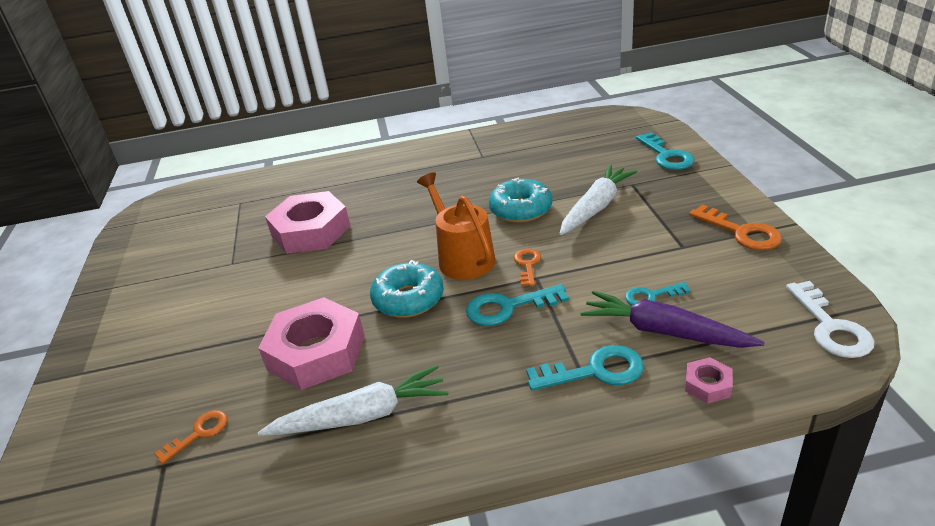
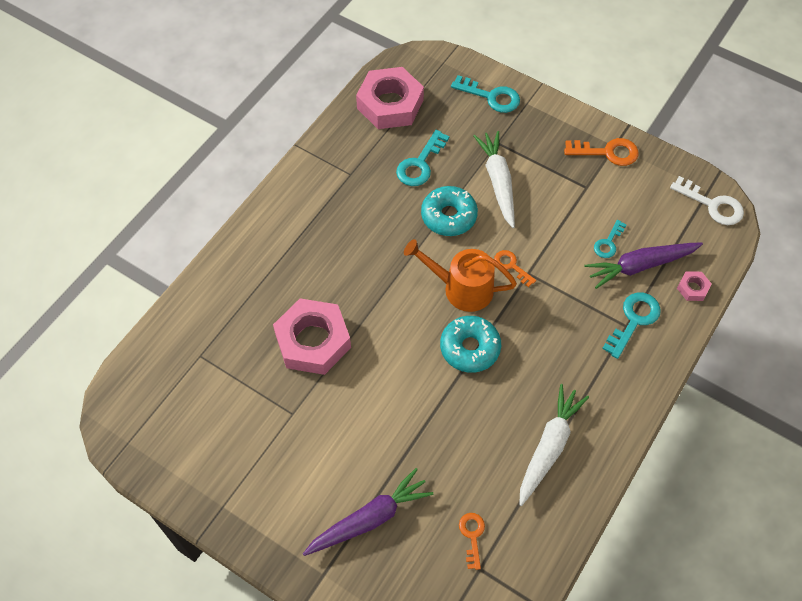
camera: 50 degrees left, 25 degrees up
pink nut [258,297,365,390] -> pink nut moved to [356,67,424,129]
turquoise key [466,284,569,326] -> turquoise key moved to [396,130,449,186]
none -> purple carrot [303,468,433,556]

